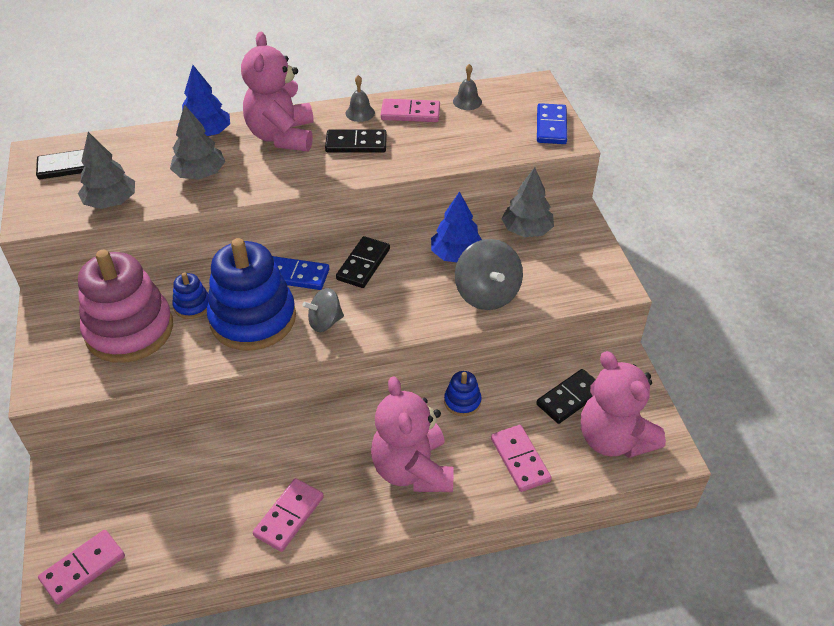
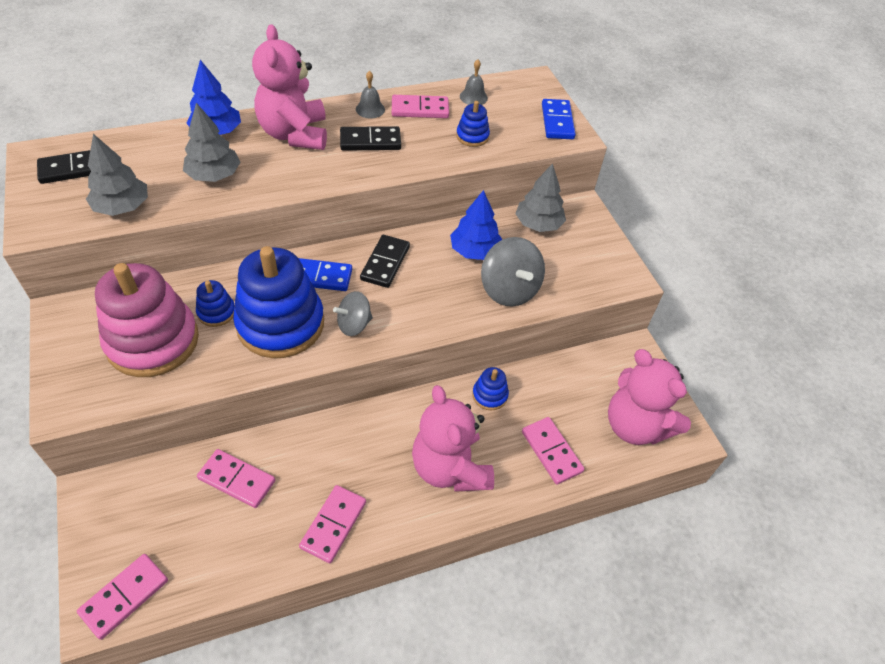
camera: 10 degrees left, 5 degrees up
black domino [536,369,596,424] -> none
none -> pink domino [197,449,275,508]
none -> blue stacking toy [456,101,490,147]

